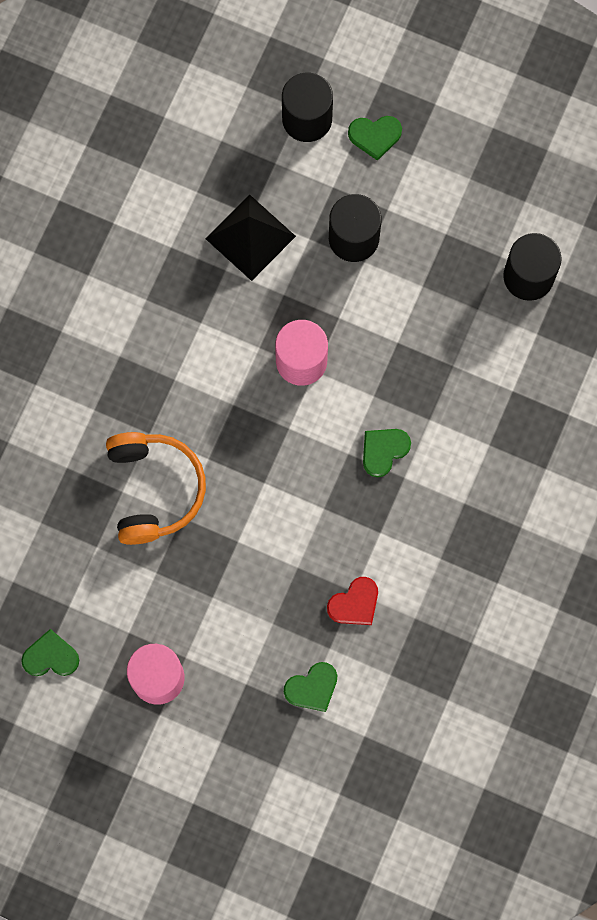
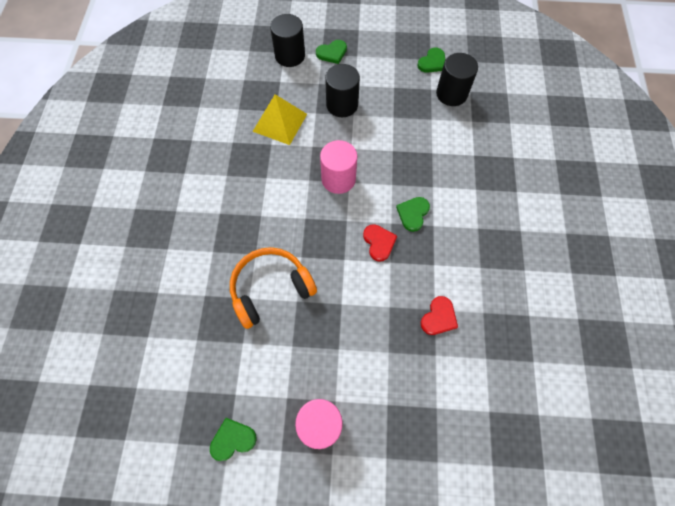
camera: 20 degrees left, 10 degrees down
orange headphones [106,432,206,545] -> orange headphones turned 90 degrees counterclockwise [230,247,317,329]
black pyramid [205,194,296,281] -> yellow pyramid [252,94,307,145]
green heart [284,662,337,712] -> green heart moved to [417,47,445,73]
none -> red heart [363,224,397,262]

